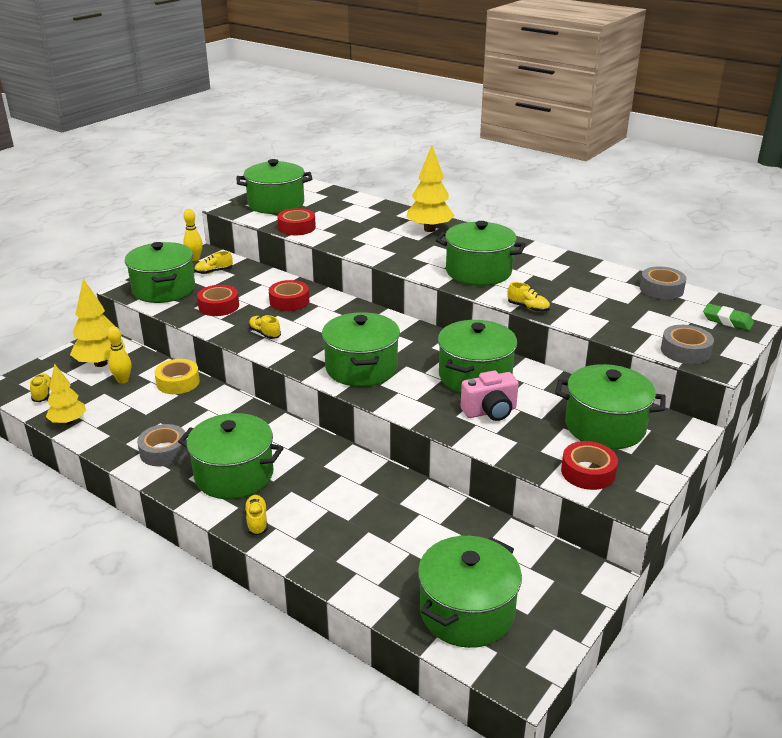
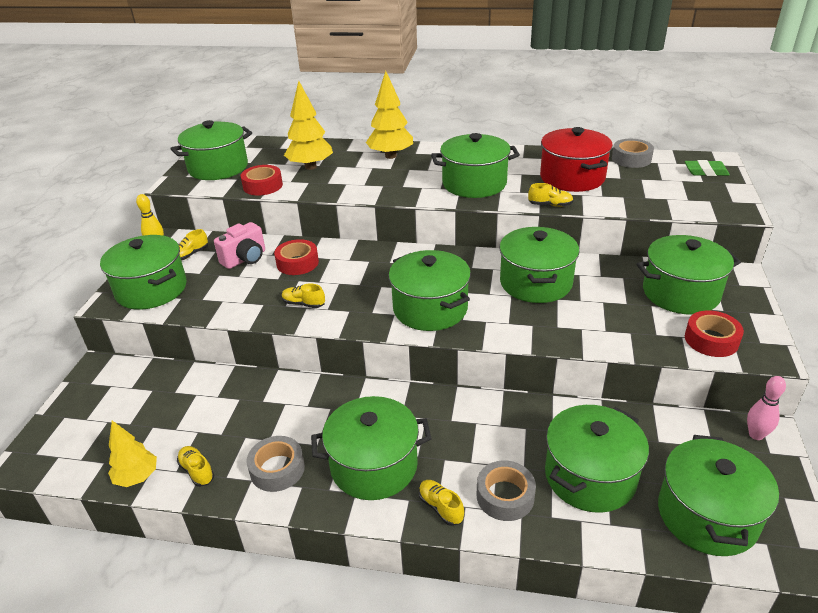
camera: 25 degrees left, 5 degrees up
yellow shoe [30,373,51,402] -> yellow shoe moved to [177,446,214,487]
yellow tree [70,279,125,367] -> yellow tree moved to [284,81,333,170]
yellow bowling pin [107,326,131,384] -> none
yellow tape [155,359,200,394] -> none
red tape [197,285,239,316] -> none
pink camera [461,370,519,421] -> pink camera moved to [214,222,265,269]
grey tape [661,325,714,364] -> grey tape moved to [477,460,536,521]
none -> red pot [540,127,613,192]
none -> green pot [545,405,649,513]
none -> pink bowling pin [747,376,786,440]

